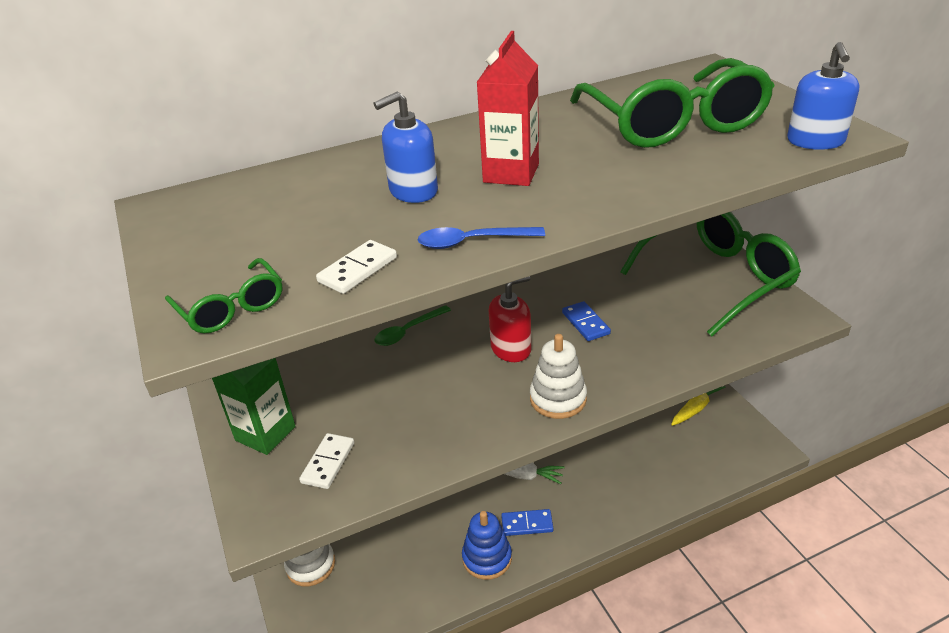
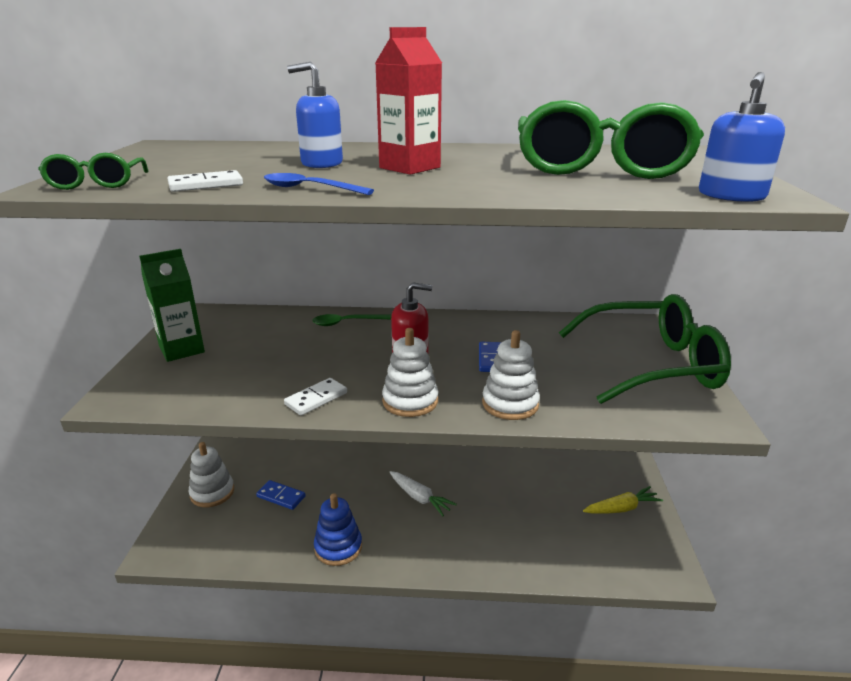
camera: 25 degrees right, 10 degrees down
white domino [299,433,354,489] -> white domino moved to [284,378,347,415]
blue domino [501,509,554,536] -> blue domino moved to [256,480,306,510]
none -> white stacking toy [482,330,540,420]

